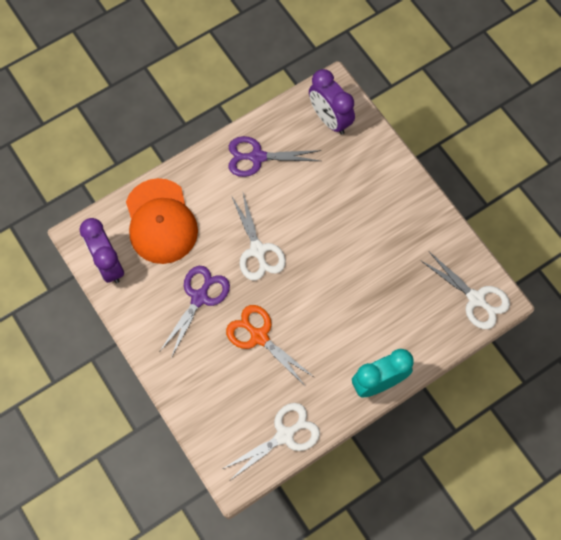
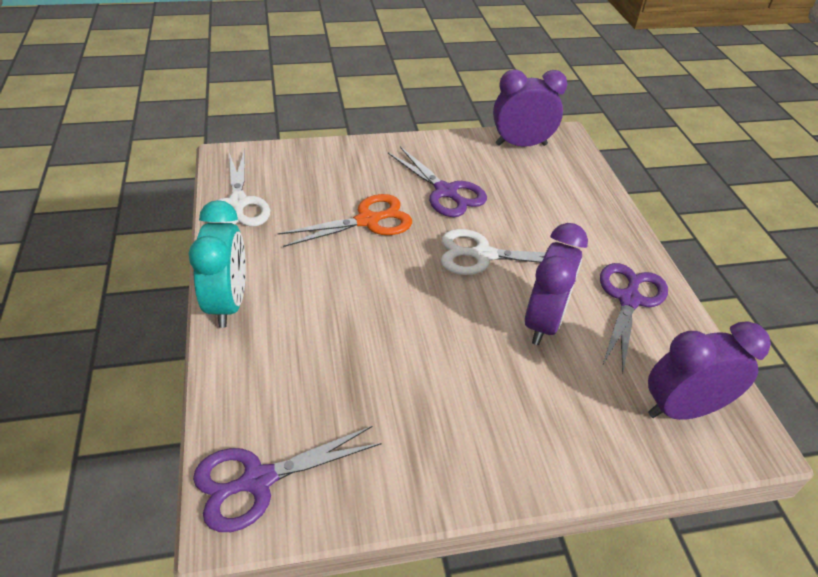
camera: 110 degrees right, 25 degrees down
orange cap [126,178,198,264] -> none
white scissors [420,252,510,329] -> purple scissors [193,426,382,532]
none -> purple clock [525,223,588,345]

